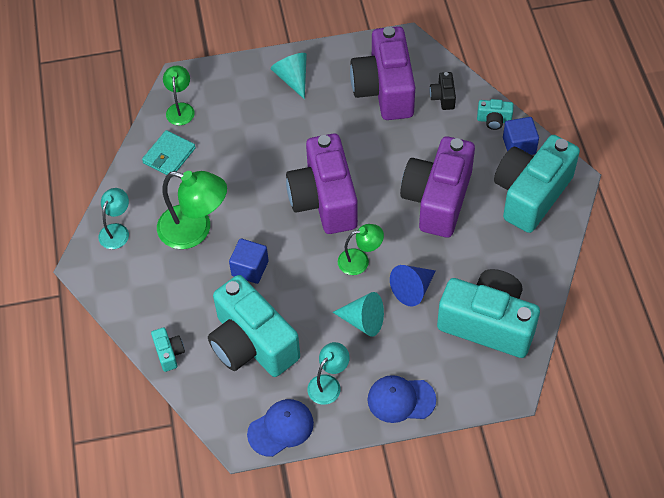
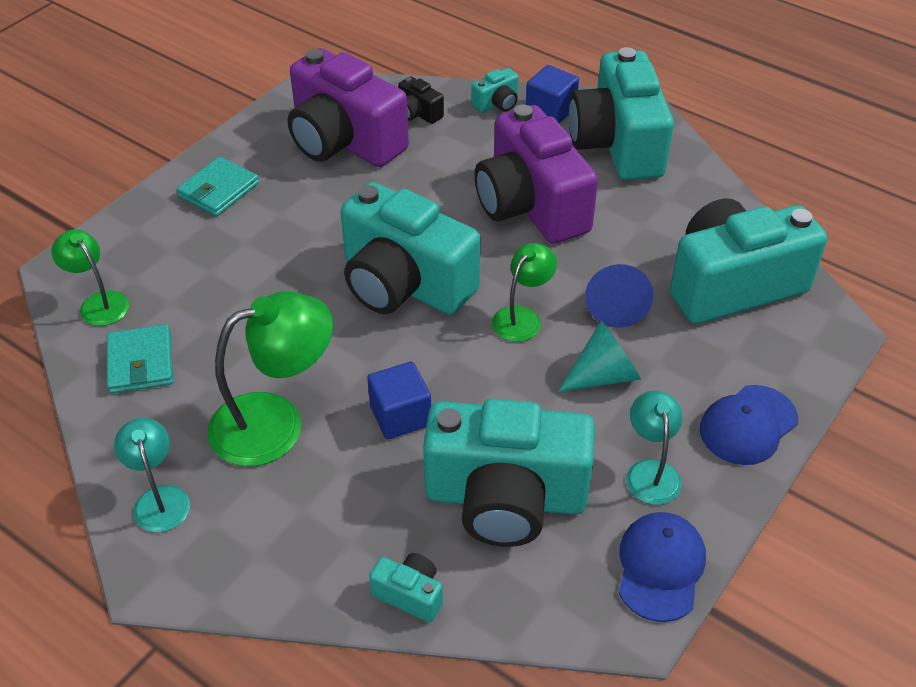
camera: 45 degrees left, 10 degrees down
turquoise cone [271,53,307,99] -> turquoise wallet [177,156,259,216]
purple camera [286,133,358,234] -> turquoise camera [341,182,481,315]

